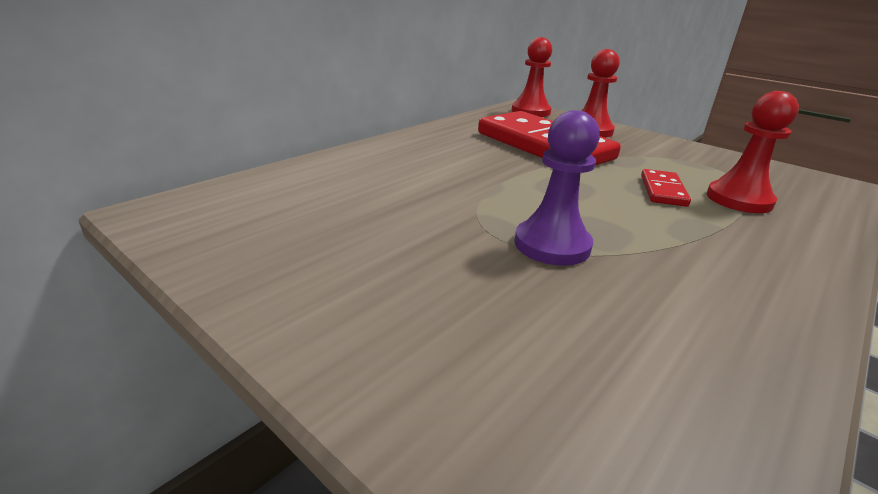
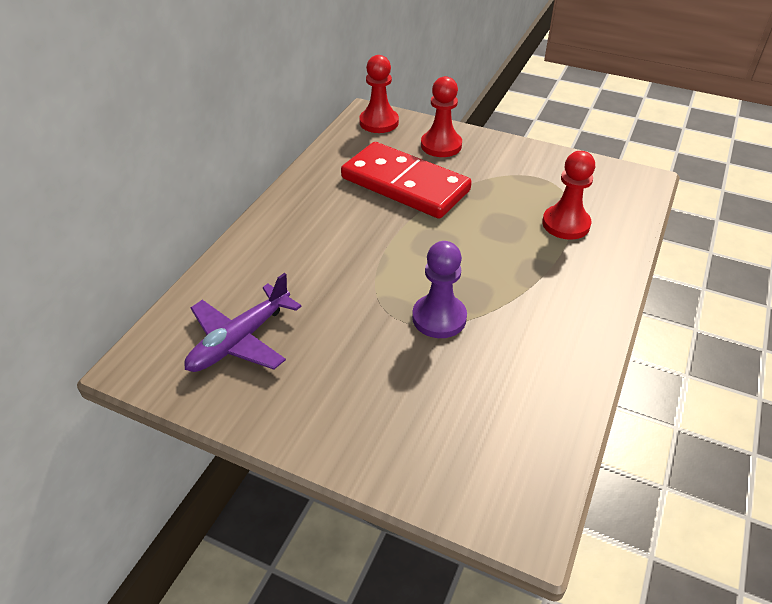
camera: 15 degrees left, 15 degrees up
red domino [641,169,691,207] -> none
none -> purple plane [184,273,302,372]

